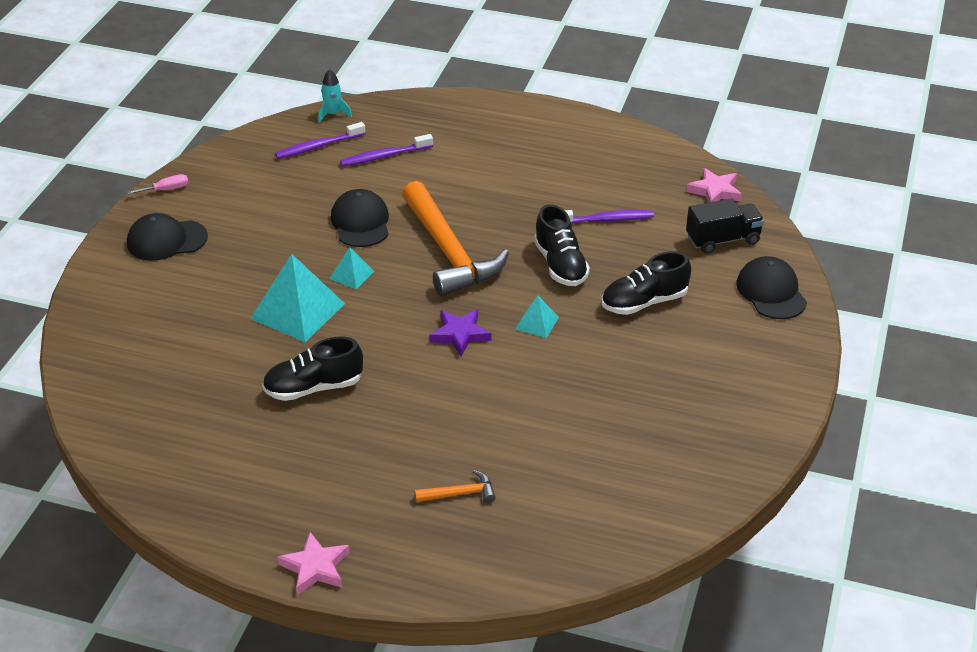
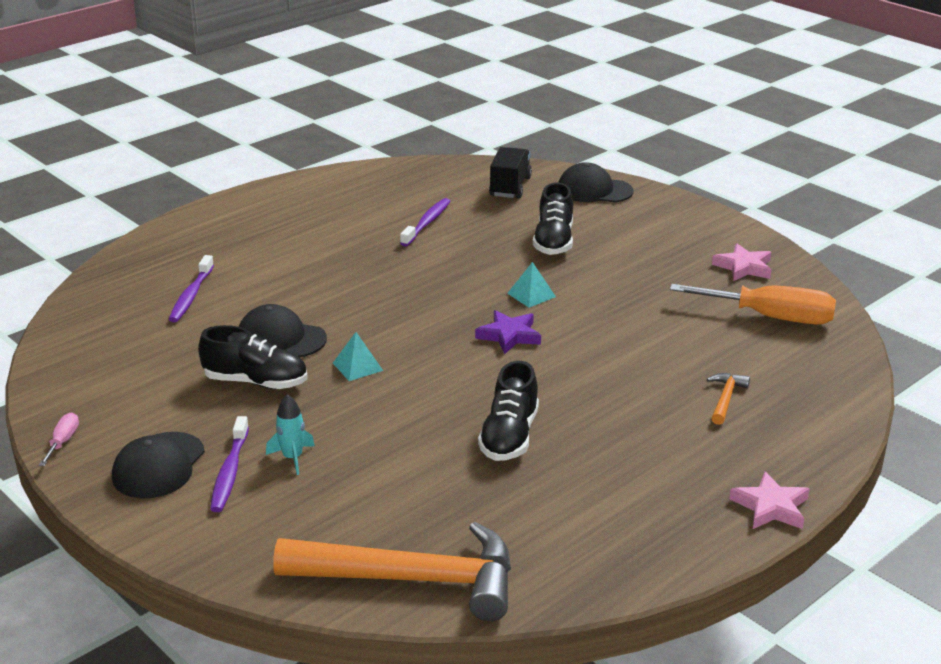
camera: 60 degrees left, 10 degrees down
turquoise pyramid [250,254,345,342] -> none
purple toothbrush [275,122,366,159] -> purple toothbrush moved to [210,416,249,512]
turquoise rocket [318,69,352,123] -> turquoise rocket moved to [266,394,315,475]
orange hammer [402,181,509,296] -> orange hammer moved to [273,522,511,621]
black shoe [534,204,590,286] -> black shoe moved to [198,325,307,389]
pink star [686,168,742,203] -> pink star moved to [712,243,771,281]
none -> orange screwdriver [670,284,836,325]

